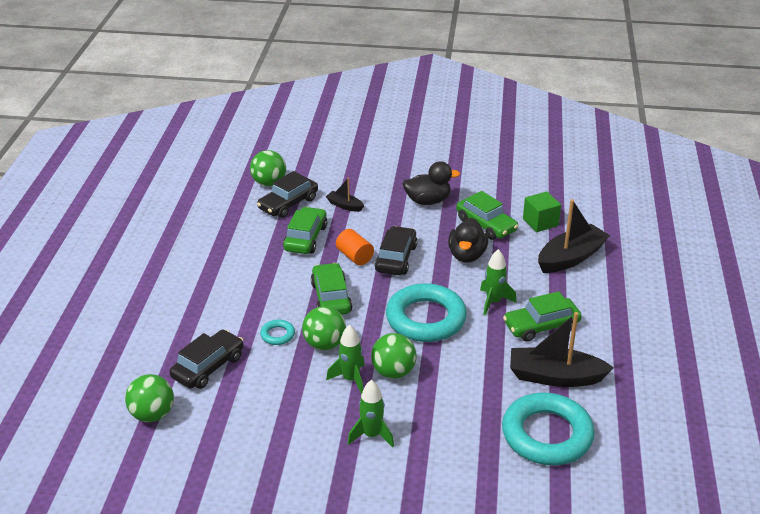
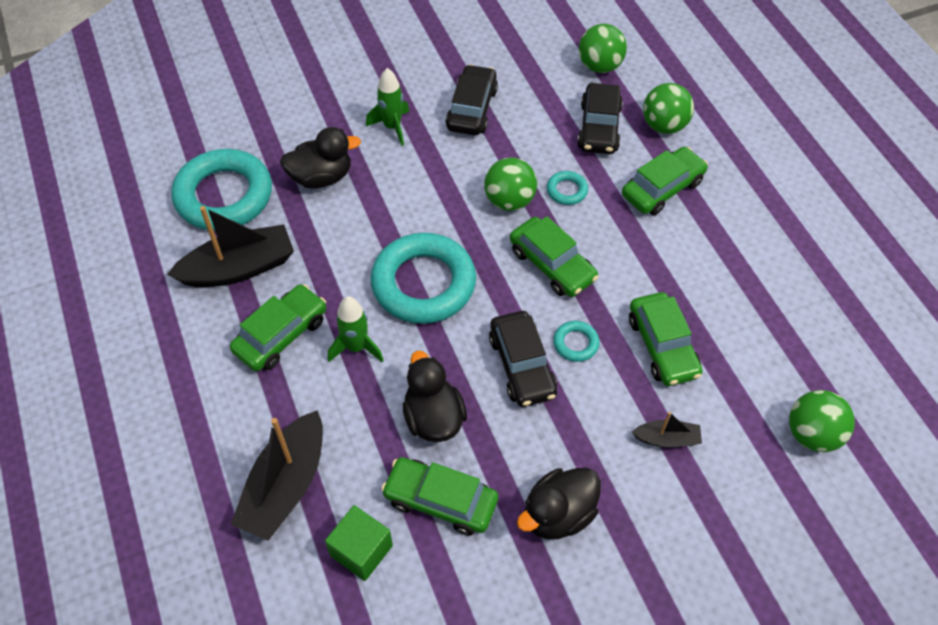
camera: 150 degrees right, 20 degrees up
black car [257,171,318,218] -> black car moved to [446,64,498,135]
green rocket [326,325,365,394] -> none
orange cylinder [336,229,374,265] -> turquoise ring [553,321,599,362]
green ball [371,333,417,379] -> green ball moved to [643,83,694,134]
none -> black duck [280,127,361,189]
none -> green car [622,147,708,215]

